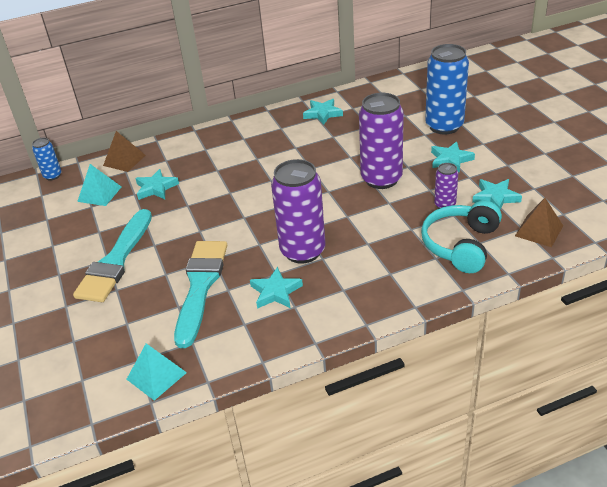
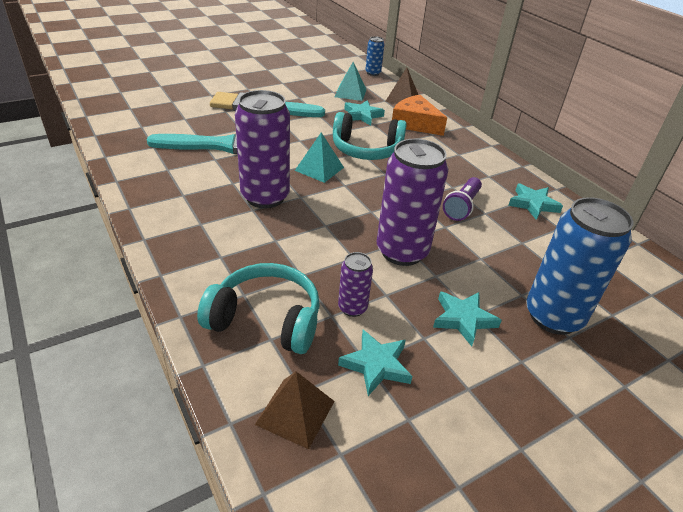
camera: 75 degrees right, 0 degrees up
turquoise pyramid [126,343,187,401] -> turquoise pyramid moved to [295,132,344,183]
turquoise star [250,267,303,309] -> none
none -> turquoise headphones [333,112,407,160]
none -> orange cheese [392,95,447,136]
none -> purple flashlight [443,177,482,221]

